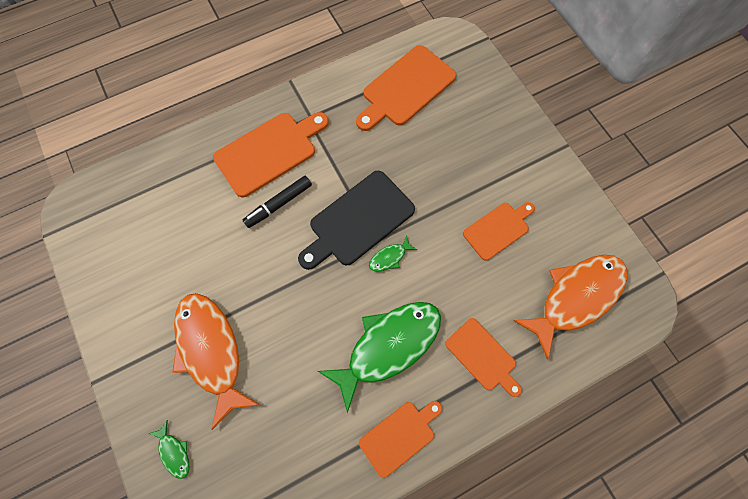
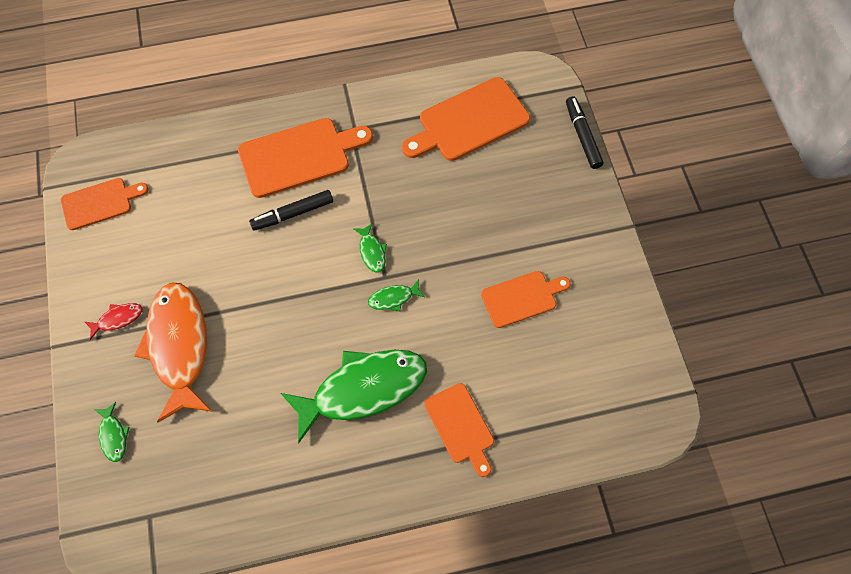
camera: 15 degrees right, 5 degrees down
black cutting board [298,171,415,270] -> green fish [353,223,387,273]
orange cutting board [359,401,442,478] -> orange cutting board moved to [61,178,148,230]
orange fish [513,255,627,360] -> none
none -> red fish [85,303,142,340]
none -> black marker [566,96,604,169]

